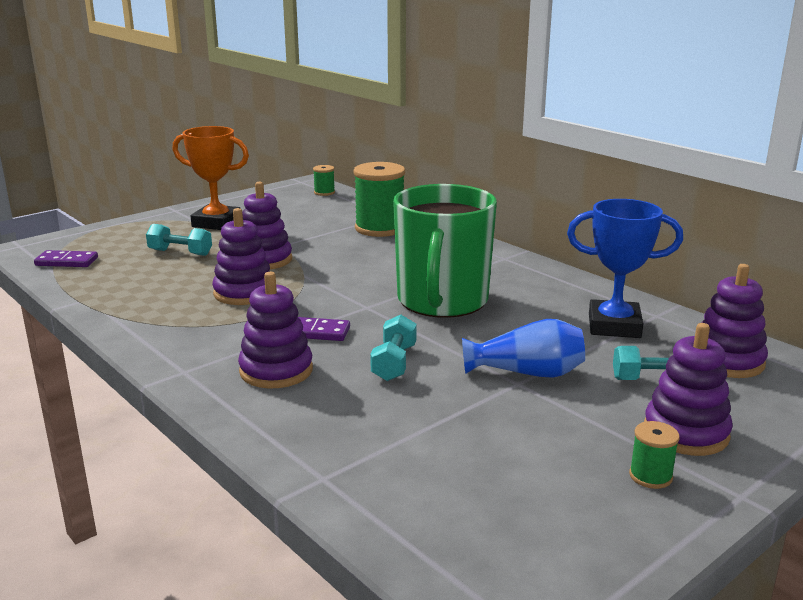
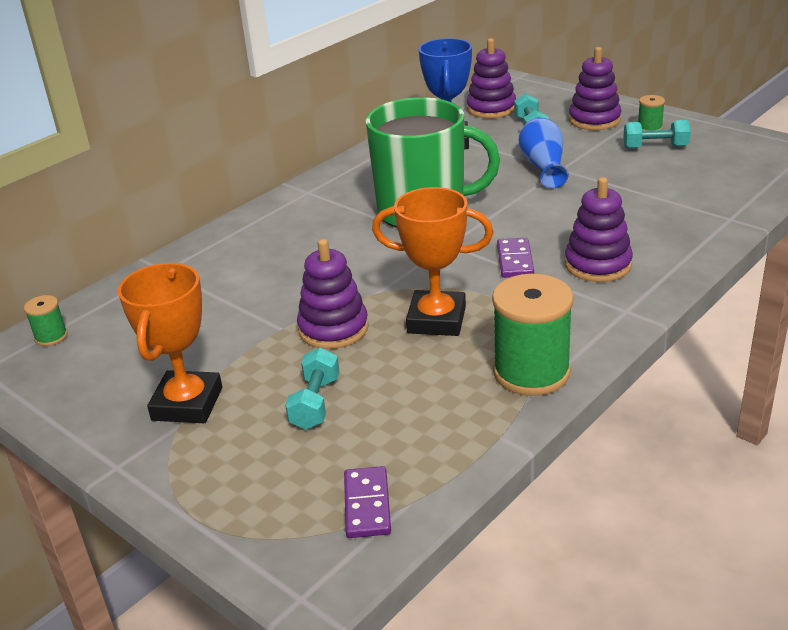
camera: 95 degrees left, 10 degrees up
purple stacking toy [212,208,270,305] -> orange trophy [372,187,493,336]
green spool [353,162,405,237] -> green spool moved to [492,274,574,396]
turquoise dumbbell [370,315,417,381] -> turquoise dumbbell moved to [623,120,691,149]

